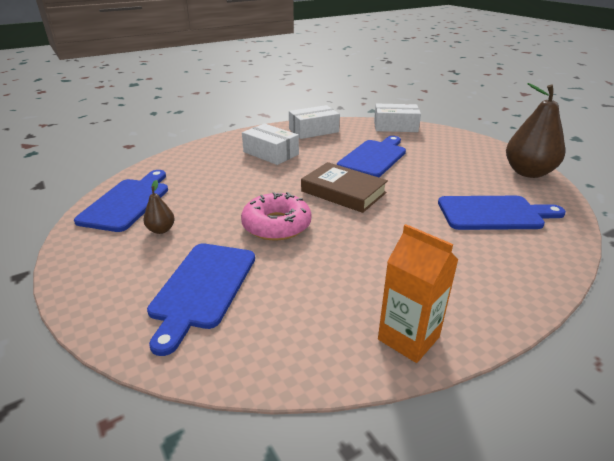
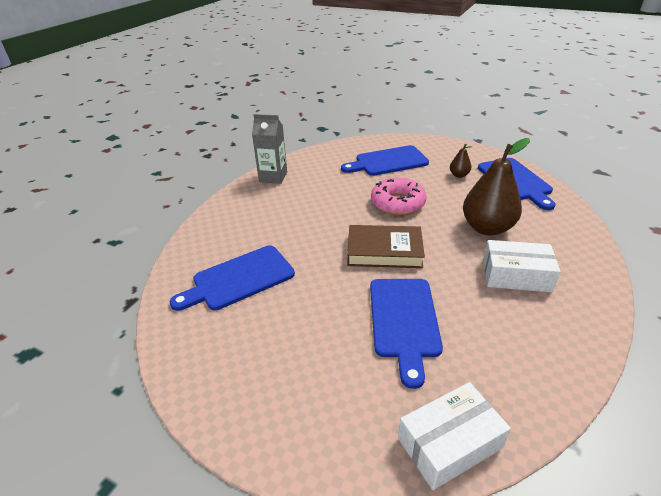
camera: 150 degrees right, 5 degrees up
blue cutting board [147,243,255,356] -> blue cutting board turned 90 degrees counterclockwise [341,145,429,176]
white box [289,105,340,139] -> none
orange carton [378,224,458,363] -> grey carton [252,114,287,184]
brown pear [506,83,565,178] -> brown pear moved to [463,138,530,236]

